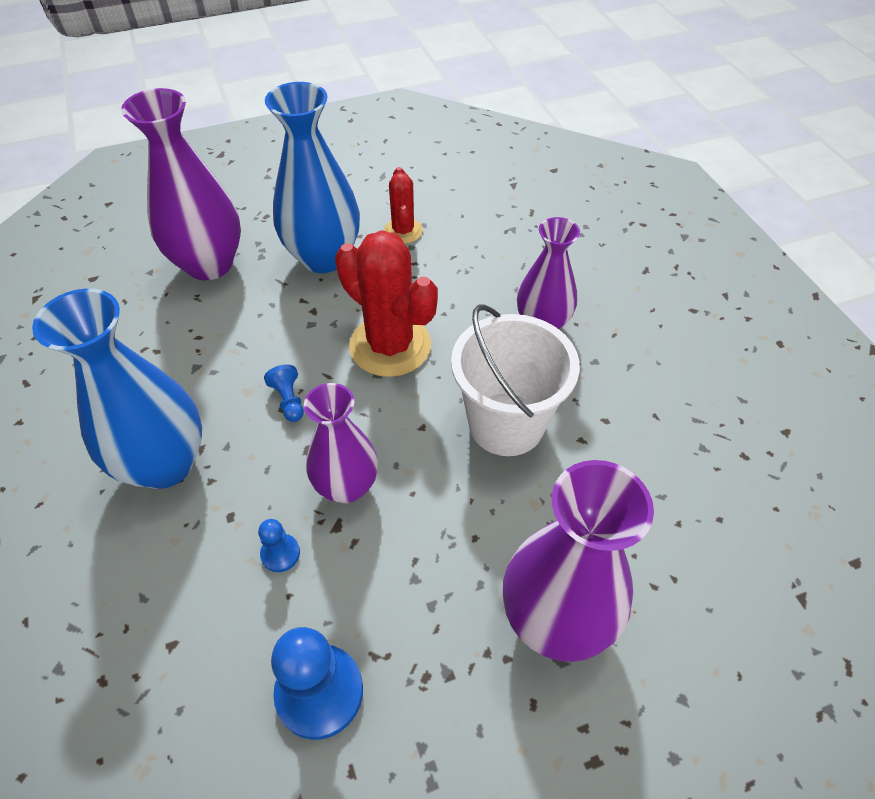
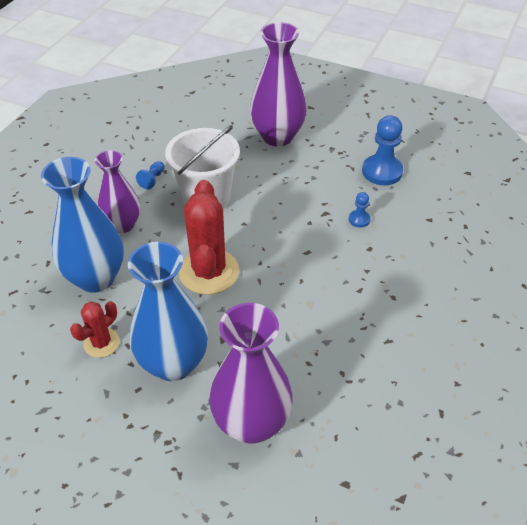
camera: 135 degrees left, 5 degrees down
blue vase [32,288,202,489] -> blue vase moved to [41,157,124,293]
blue pawn [264,364,304,422] -> blue pawn moved to [136,161,165,189]
purple vase [304,383,378,503] -> none

